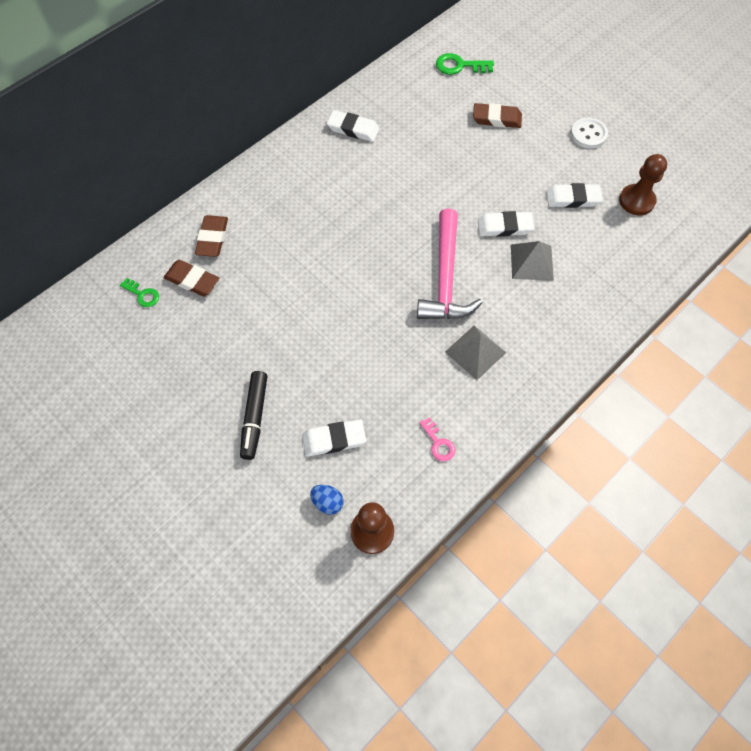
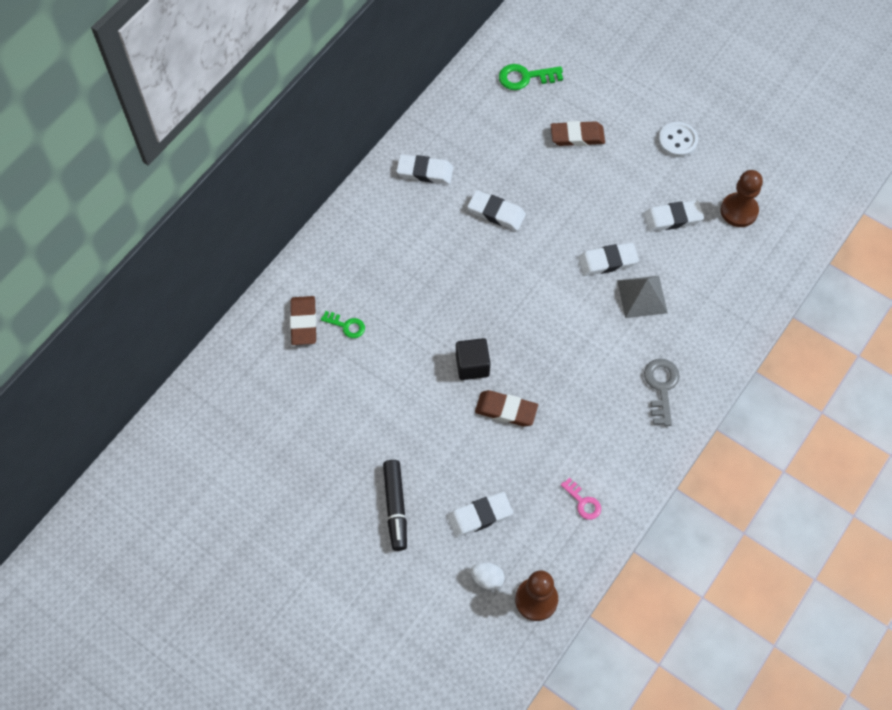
camera: 10 degrees left, 0 degrees up
green key [120,278,159,307] -> green key moved to [321,311,365,338]
brown eraser [163,260,219,296] -> brown eraser moved to [475,390,538,427]
blue egg [310,485,344,515] -> white egg [470,562,505,590]
pink hammer [417,209,483,319] -> none
grey pyramid [445,326,506,380] -> none
none -> black cube [456,338,490,380]
none -> white eraser [467,190,526,231]
none -> grey key [644,359,680,426]

